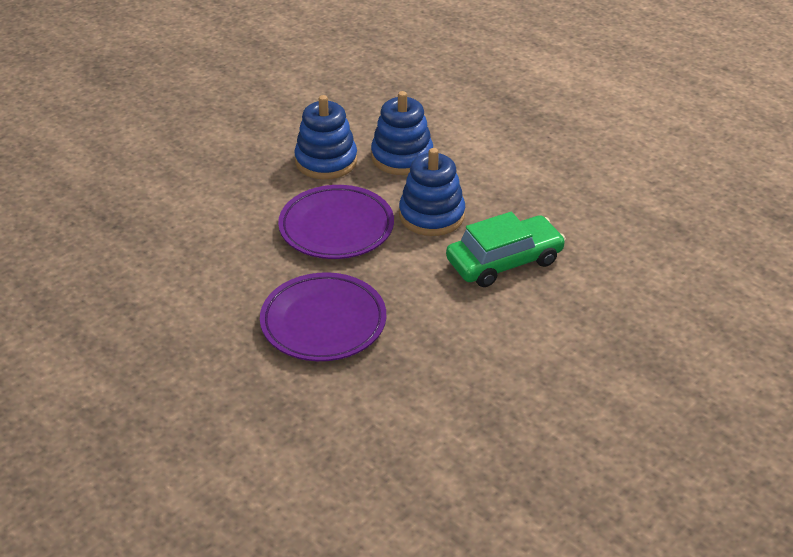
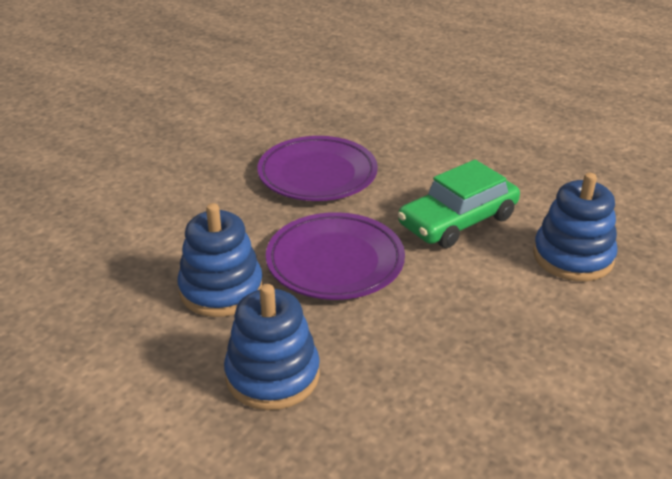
camera: 170 degrees right, 5 degrees down
blue stacking toy [294,95,357,180] -> blue stacking toy moved to [533,173,618,281]
green car [446,212,566,287] -> green car moved to [398,160,520,248]

